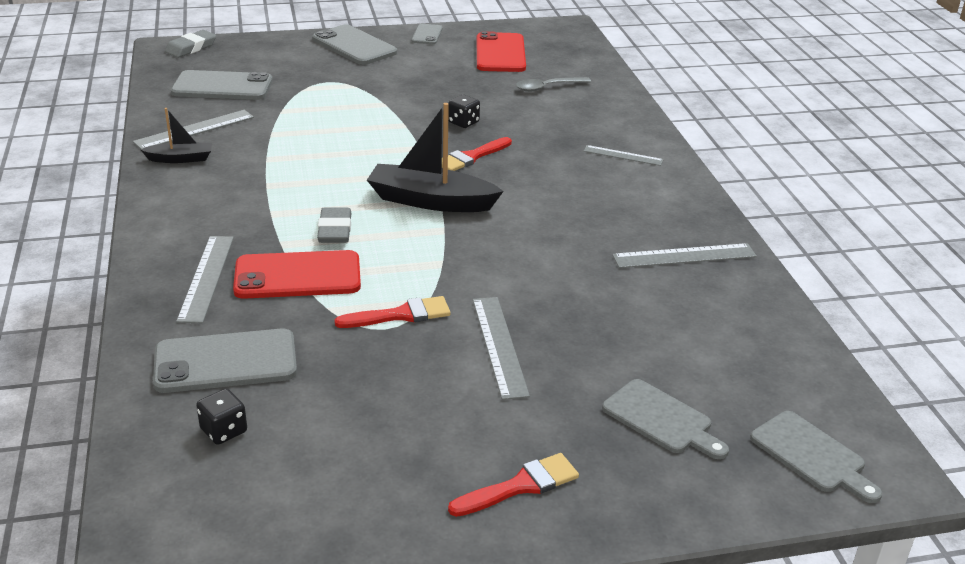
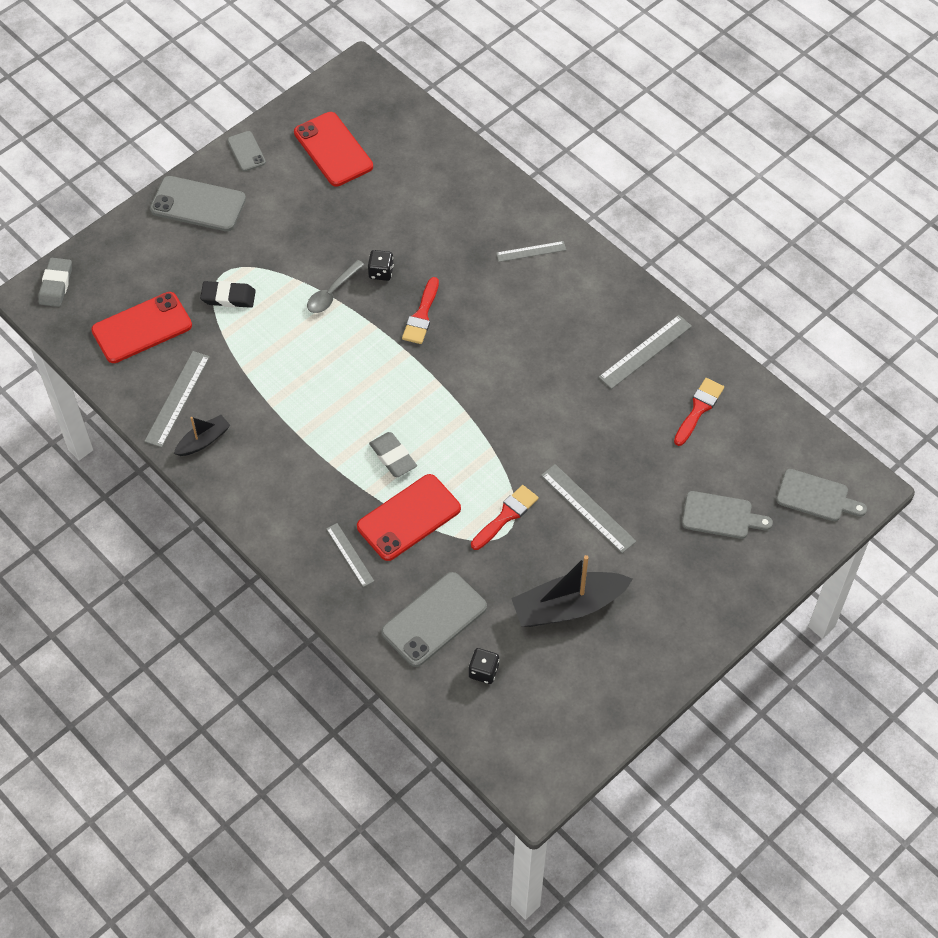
camera: 30 degrees left, 25 degrees up
grey phone [171,70,273,100] -> red phone [91,292,192,363]
grey ruler [176,236,234,323] -> grey ruler [326,523,374,587], size x0.64
black boat [367,103,504,212] -> black boat moved to [511,555,633,627]
red brush [448,453,579,517] -> red brush moved to [674,378,724,446]
grey spoon [516,77,591,92] -> grey spoon moved to [307,260,364,313]
none -> black eraser [200,281,256,308]

